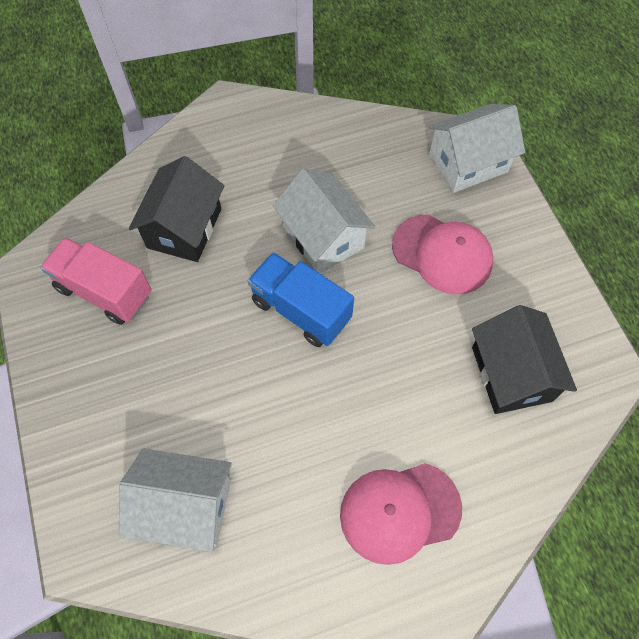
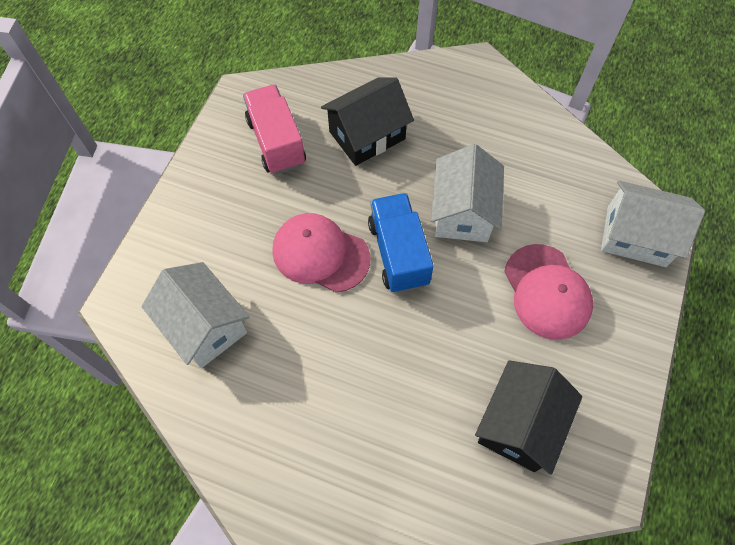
camera: 40 degrees right, 0 degrees up
pink cap [340,463,462,565] -> pink cap moved to [272,213,370,293]

